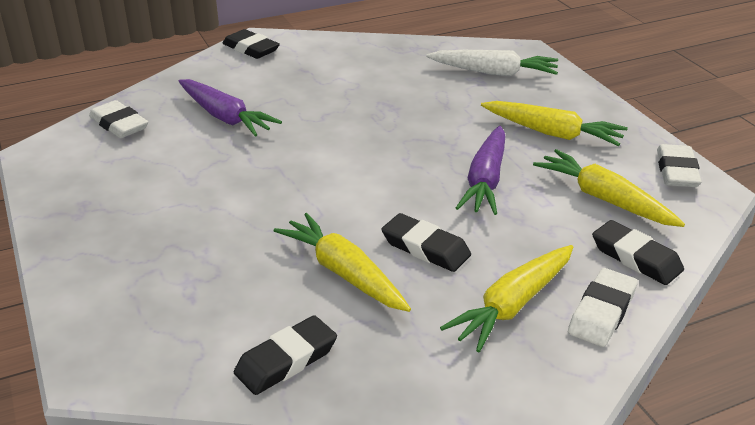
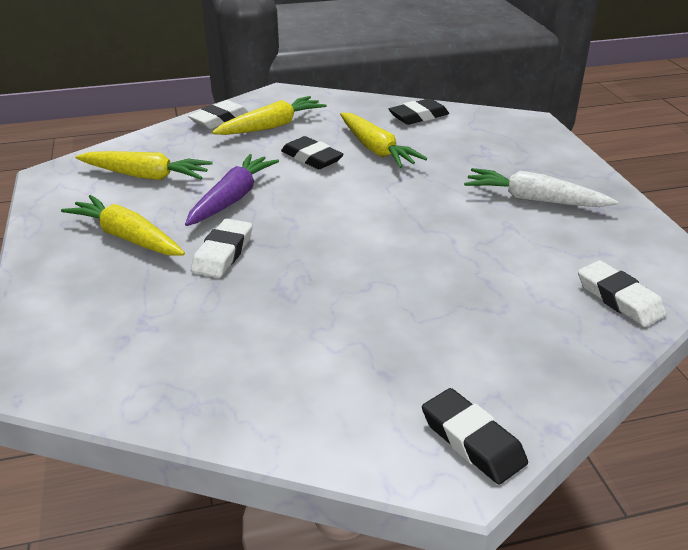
camera: 170 degrees left, 0 degrees up
purple carrot [178,79,282,136] -> none
white carrot [426,50,558,76] -> white carrot moved to [464,168,618,207]
yellow carrot [533,149,685,227] -> yellow carrot turned 45 degrees counterclockwise [76,151,212,180]
black eraser [592,220,684,285] -> none
white eraser [657,144,701,187] -> white eraser moved to [191,219,253,278]

